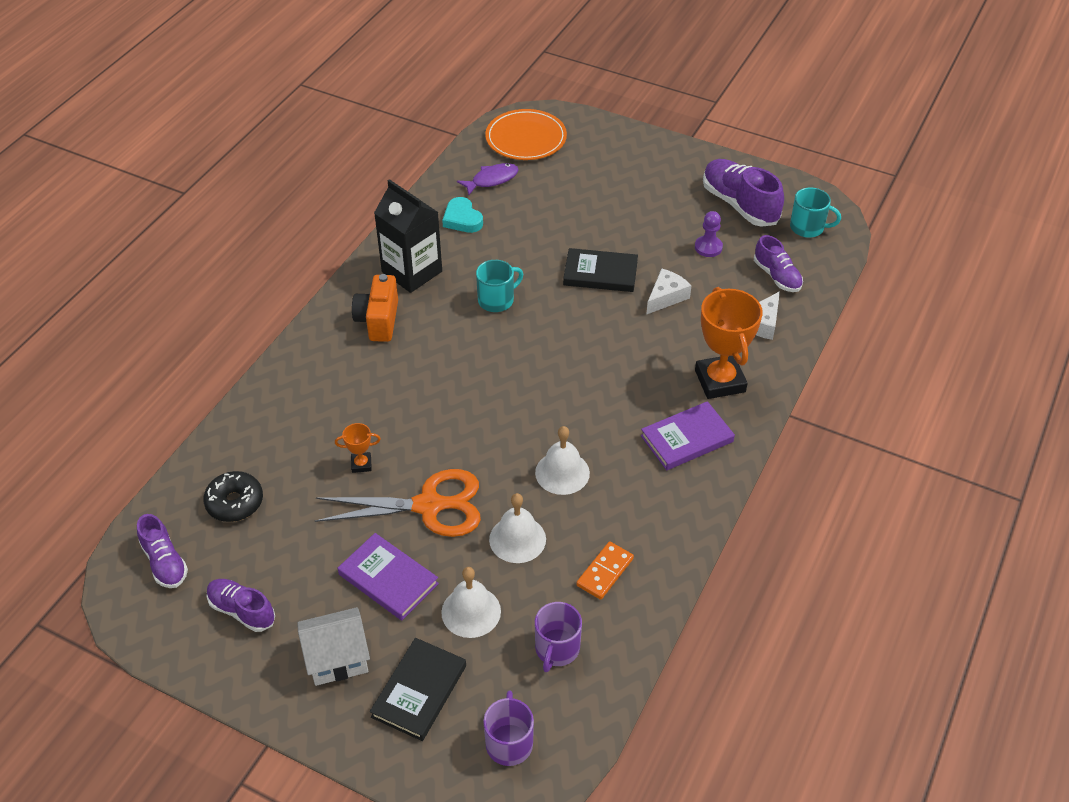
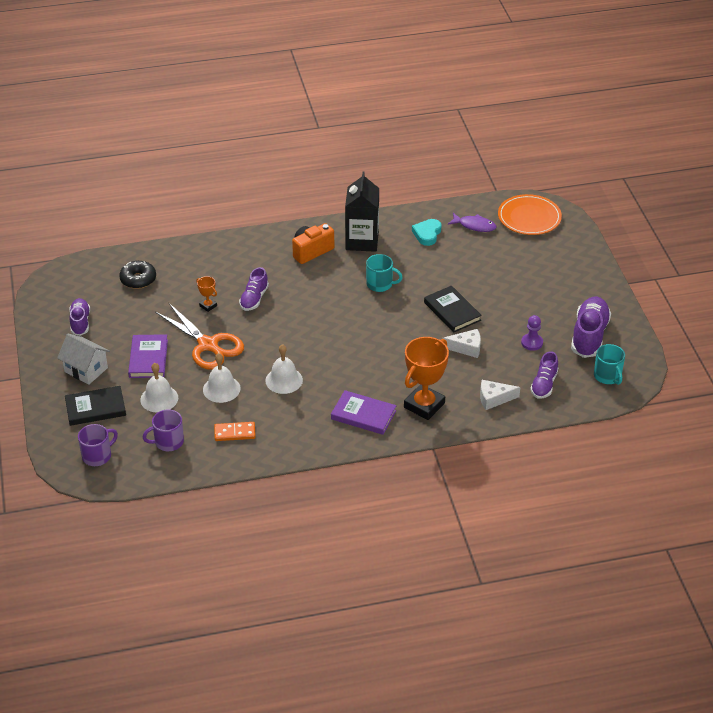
camera: 50 degrees right, 5 degrees down
purple shoe [137,514,188,588] -> purple shoe moved to [239,267,269,311]

